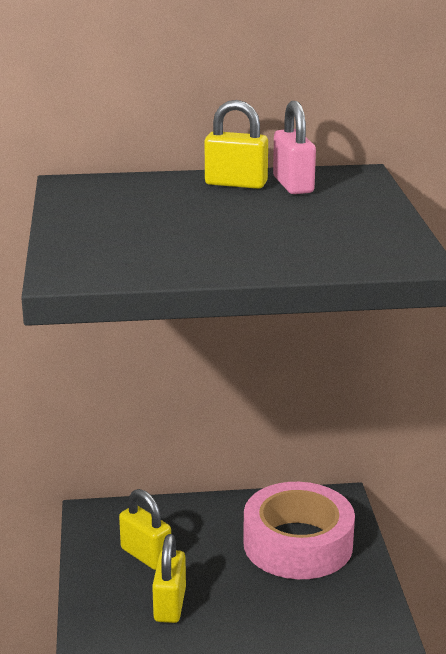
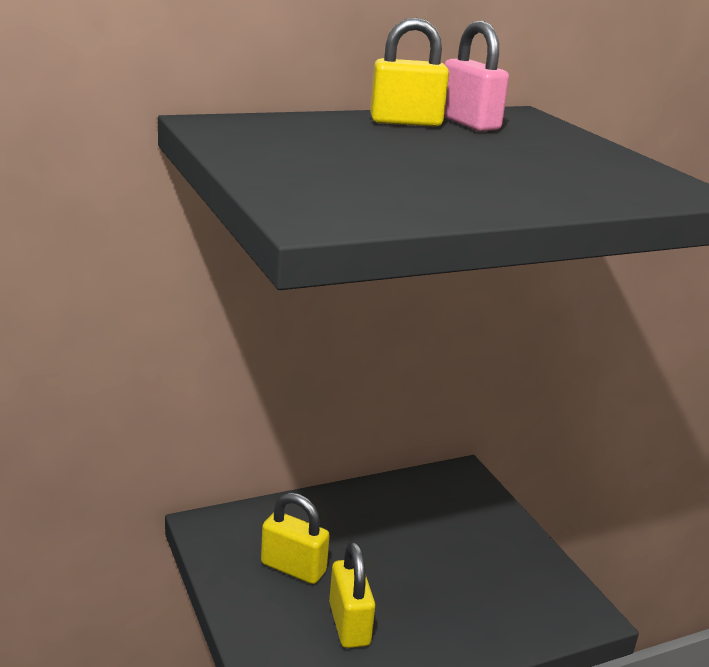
camera: 20 degrees left, 0 degrees up
pink tape [243,482,355,579] -> none

